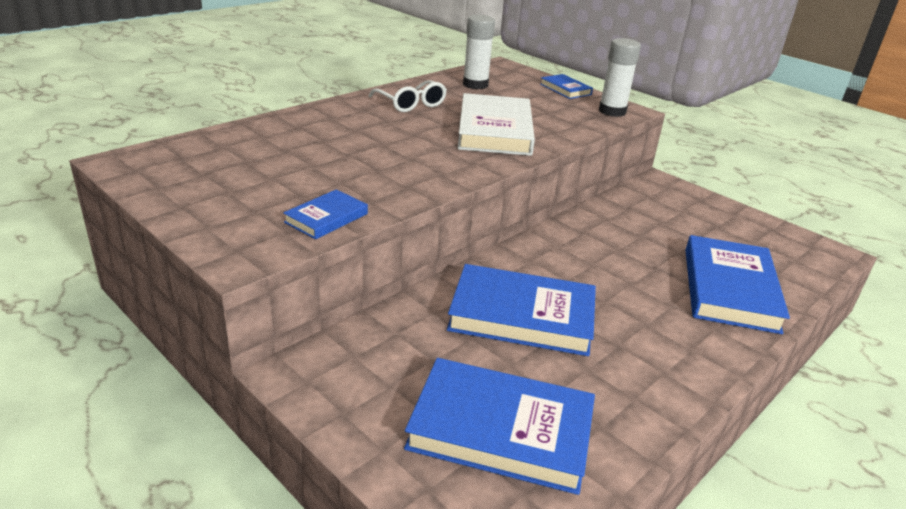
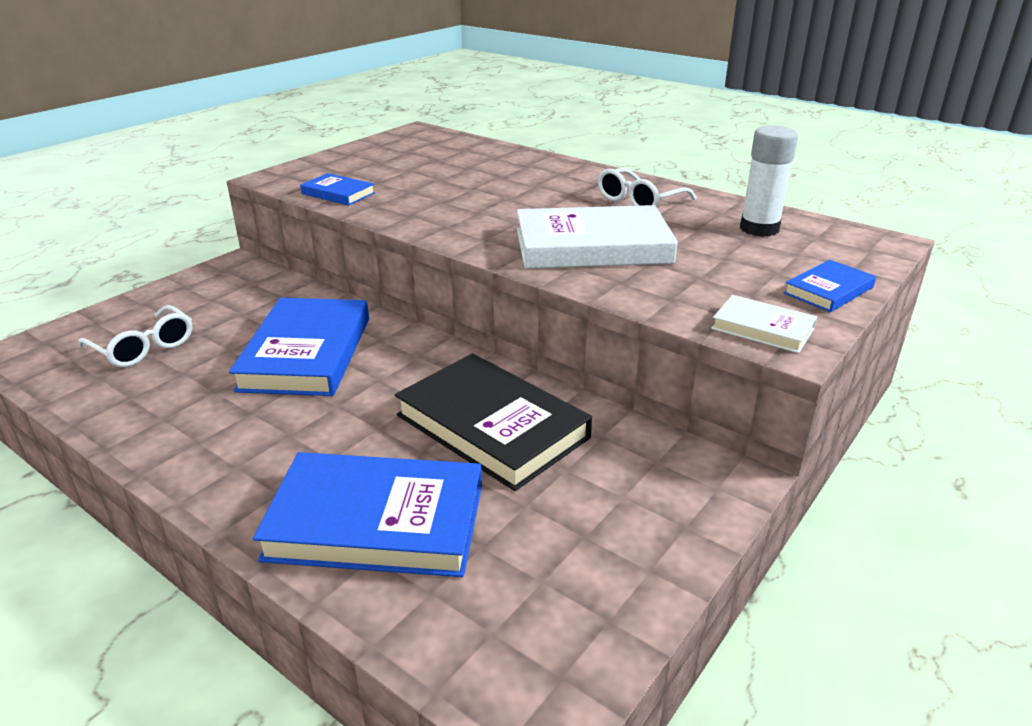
camera: 85 degrees right, 0 degrees up
blue book [404,358,595,495] -> white glasses [78,305,193,367]
white glue stick [599,38,641,117] -> white book [711,295,817,353]
none -> black book [395,353,592,491]

